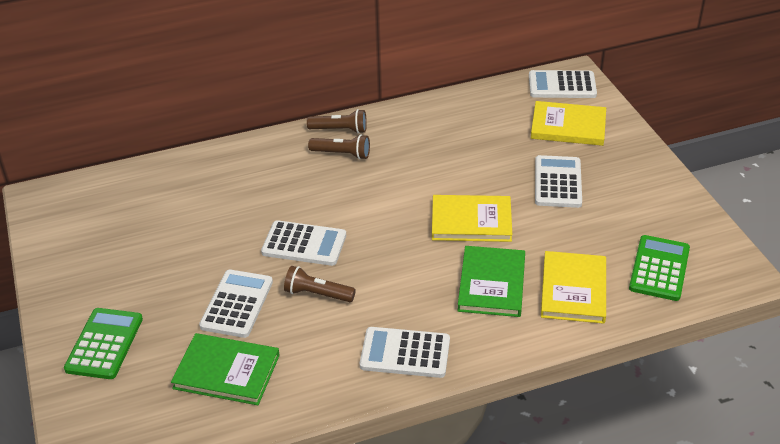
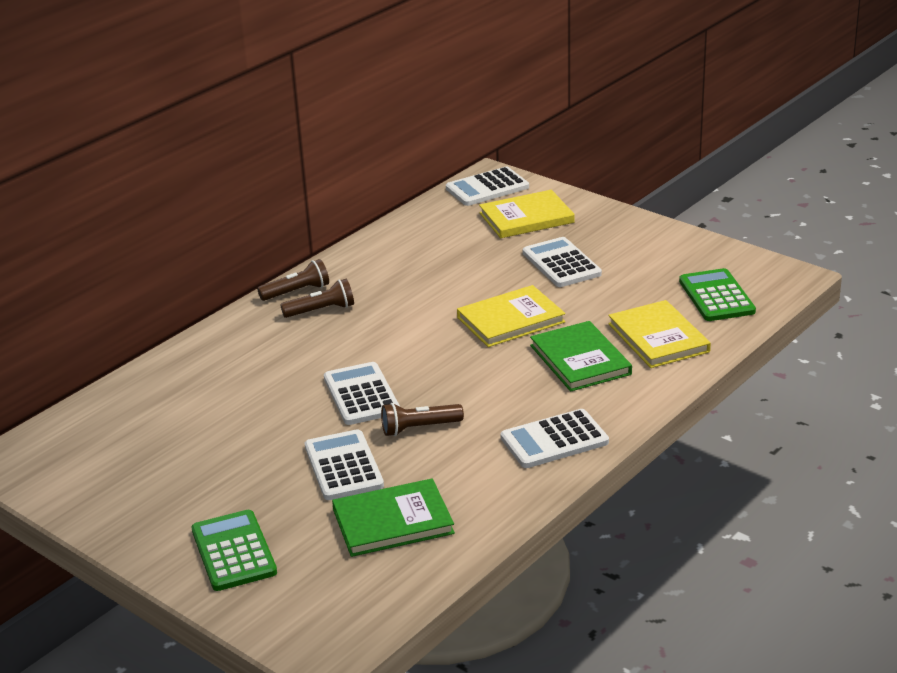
camera: 30 degrees left, 10 degrees down
white calculator [261,220,346,266] -> white calculator turned 90 degrees counterclockwise [324,362,400,425]

